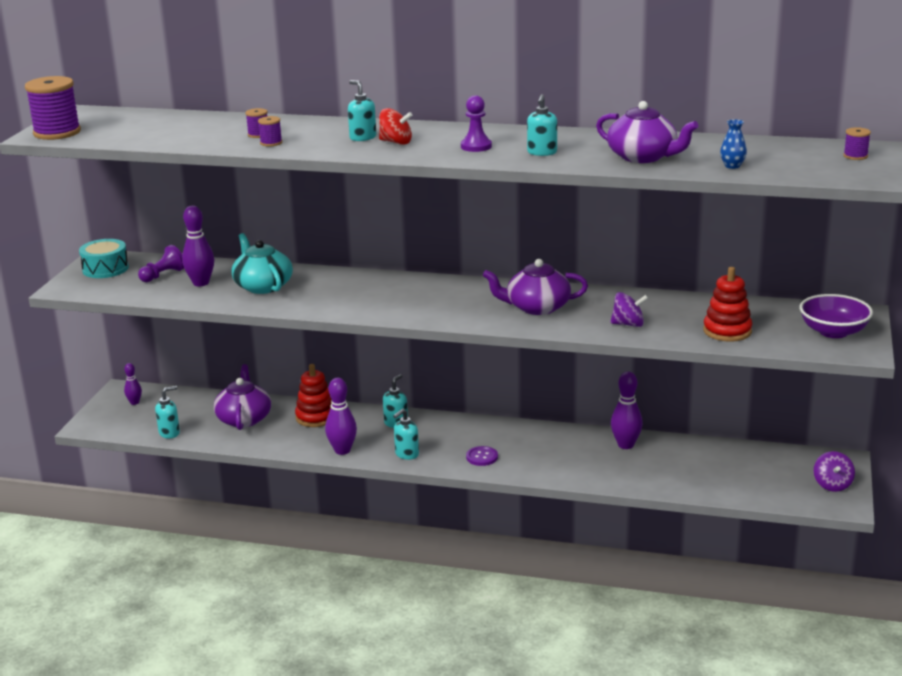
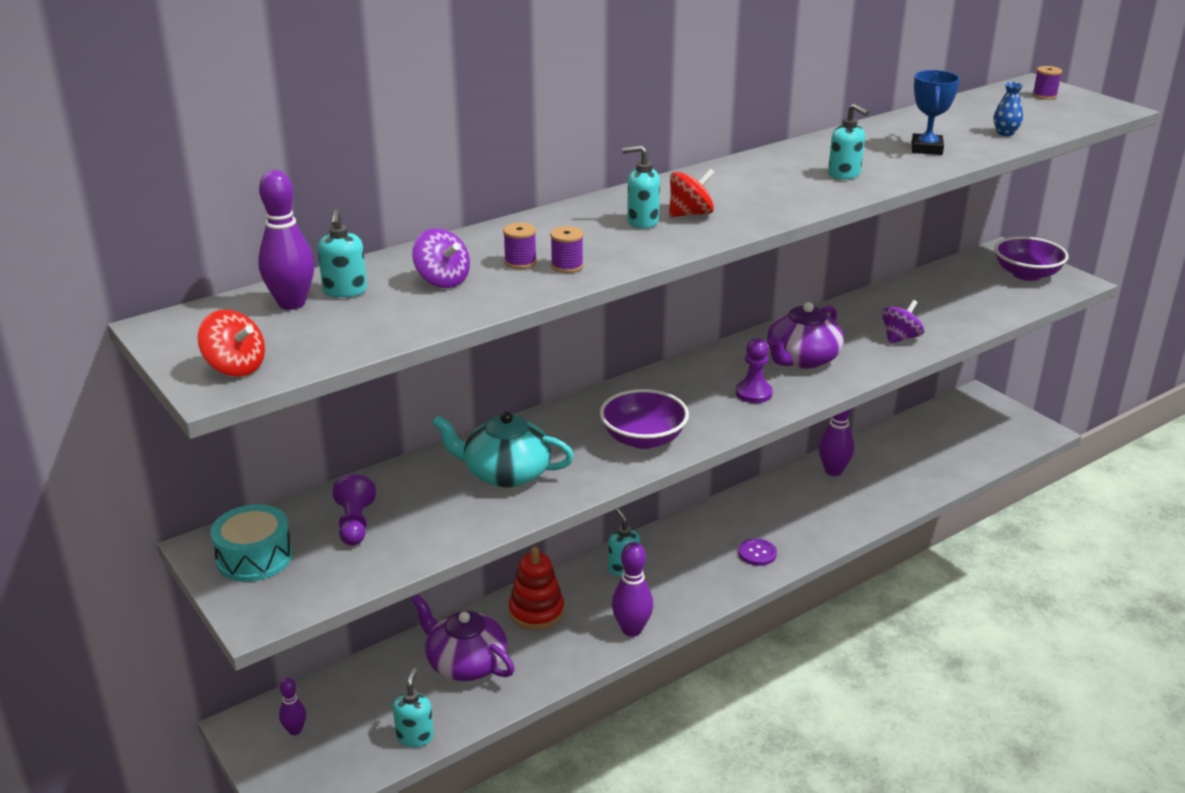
camera: 50 degrees left, 5 degrees up
purple spool [25,76,81,140] -> red spinning top [198,309,265,377]
purple bowling pin [182,206,214,286] -> purple bowling pin moved to [258,170,314,310]
turquoise soap dispenser [393,409,419,460] -> turquoise soap dispenser moved to [318,209,367,298]
purple pawn [461,95,492,152] -> purple pawn moved to [736,338,773,403]
purple teapot [596,101,698,163] -> blue trophy [912,70,960,155]
red stacking toy [703,267,753,342] -> none
purple spinning top [814,451,855,492] -> purple spinning top moved to [412,228,470,288]
none -> purple bowl [600,389,689,449]

